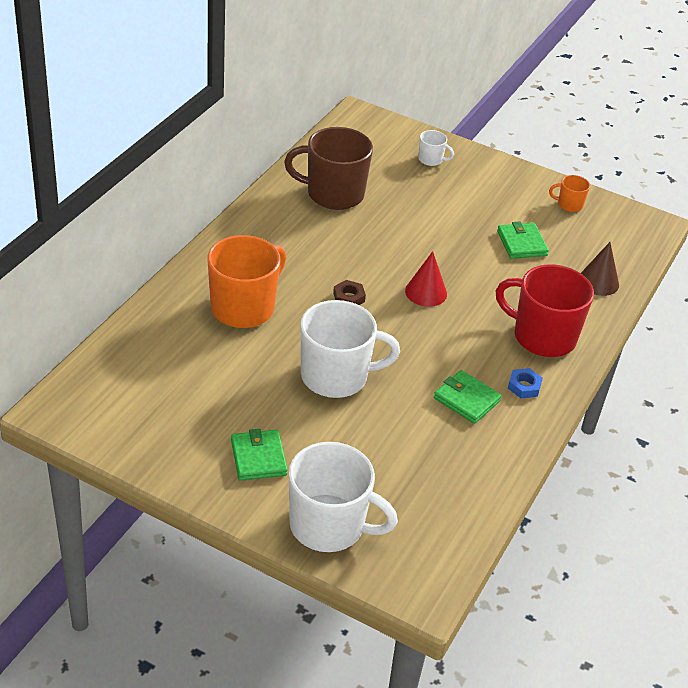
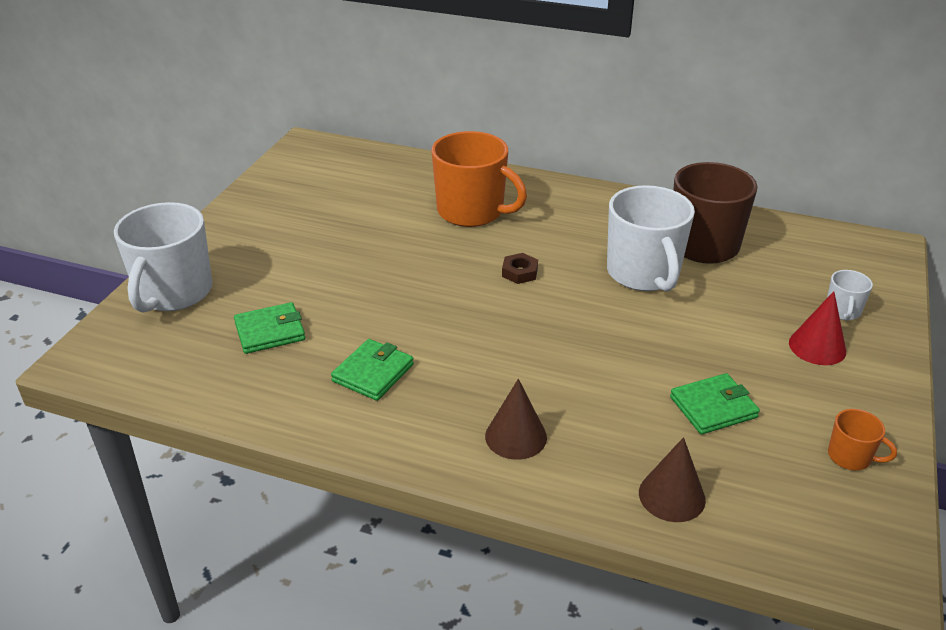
camera: 85 degrees right, 5 degrees down
green wallet [231,429,288,481] -> green wallet moved to [234,302,305,354]
white mug [301,300,400,398] -> white mug moved to [607,185,695,292]
red cone [405,251,447,307] -> red cone moved to [789,291,846,365]
red mug [496,264,594,357] -> brown cone [485,379,547,460]
blue nut [508,368,543,398] -> none
orange mug [549,175,590,212] -> orange mug turned 120 degrees clockwise [828,409,897,470]

